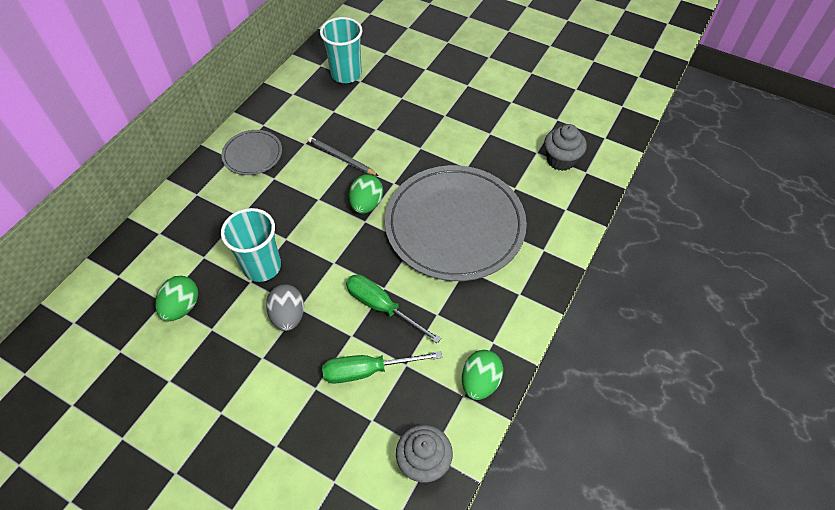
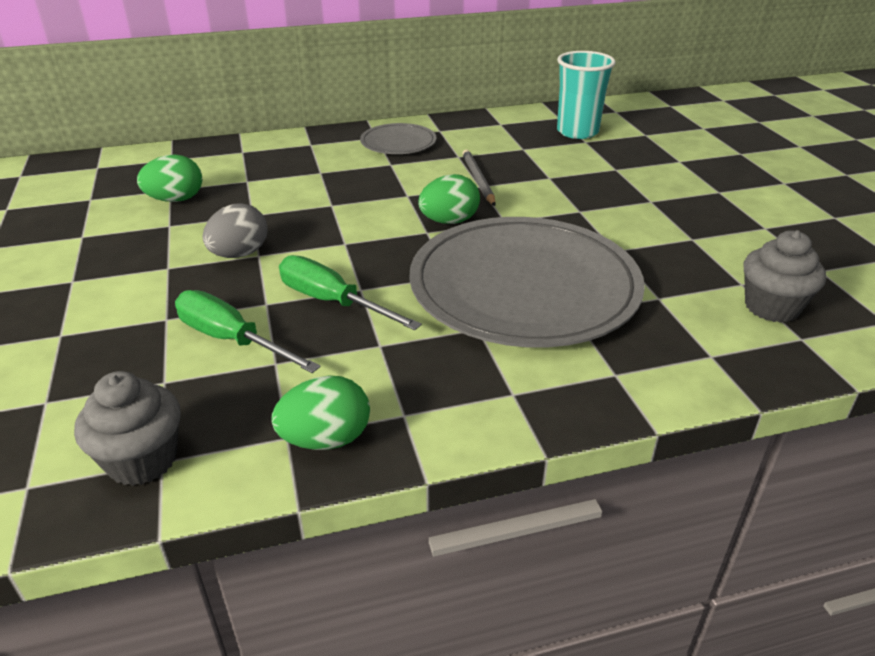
camera: 45 degrees right, 20 degrees down
turquoise cup [221,208,281,282] -> none
green screwdriver [346,274,442,344] -> green screwdriver turned 45 degrees counterclockwise [279,255,422,330]

